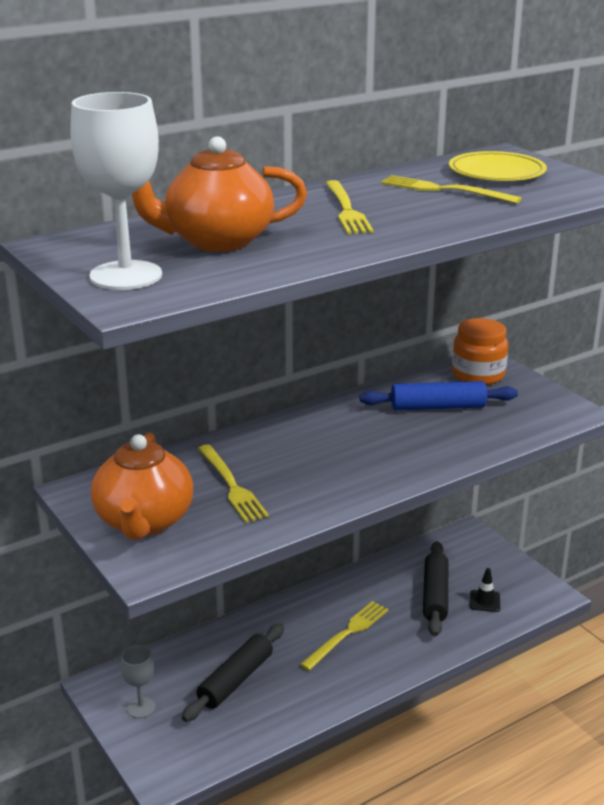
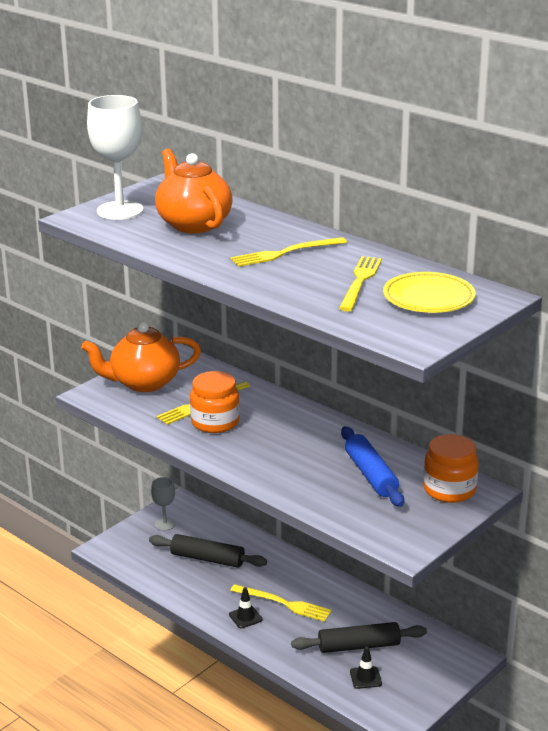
camera: 75 degrees right, 0 degrees up
none -> orange jar [190,371,240,433]
none -> black traffic cone [229,587,263,628]

